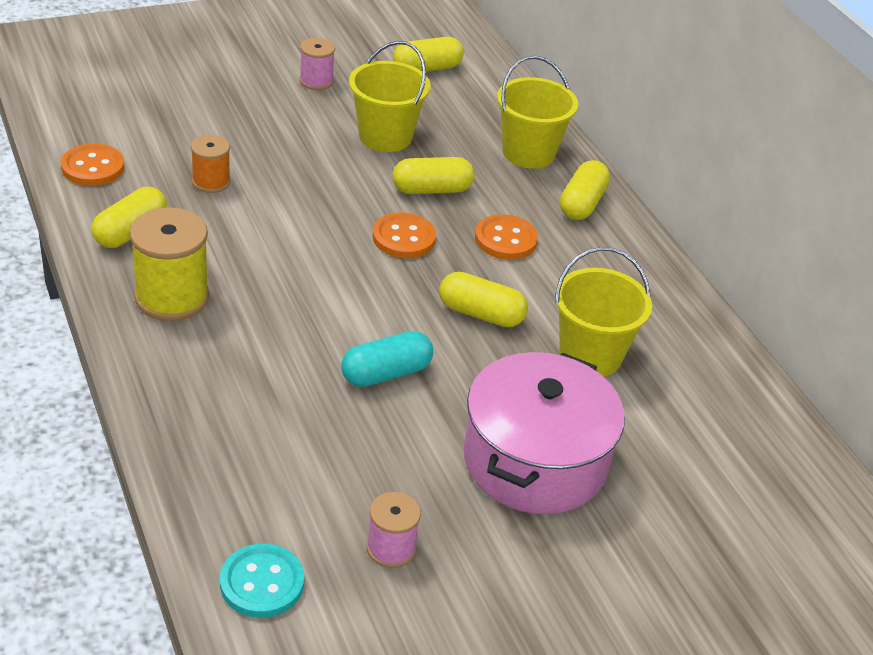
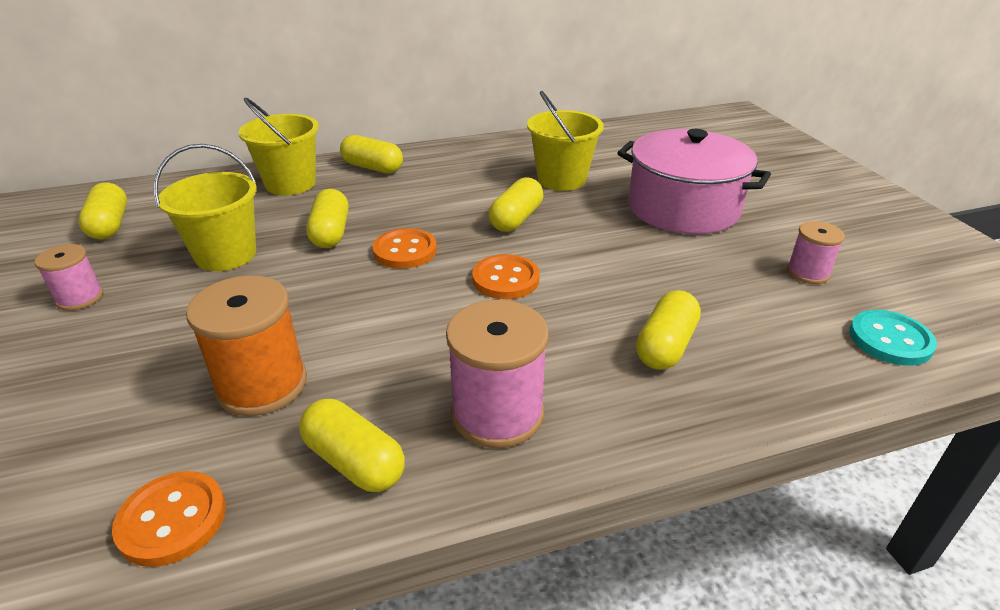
camera: 80 degrees left, 5 degrees down
yellow spool [130,207,209,321] -> pink spool [446,300,549,448]
orange spool [191,134,231,193] -> orange spool [186,275,307,416], size x1.74
turquoise capsule [341,331,433,387] -> none
orange button [475,214,538,260] -> orange button moved to [472,254,540,299]
none -> yellow capsule [636,290,701,370]

